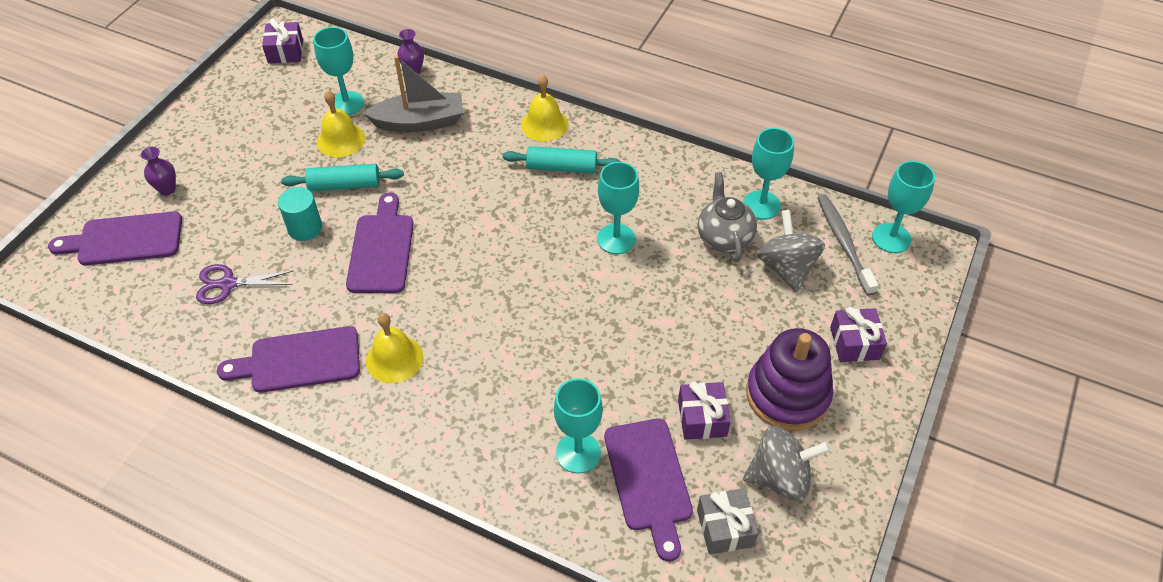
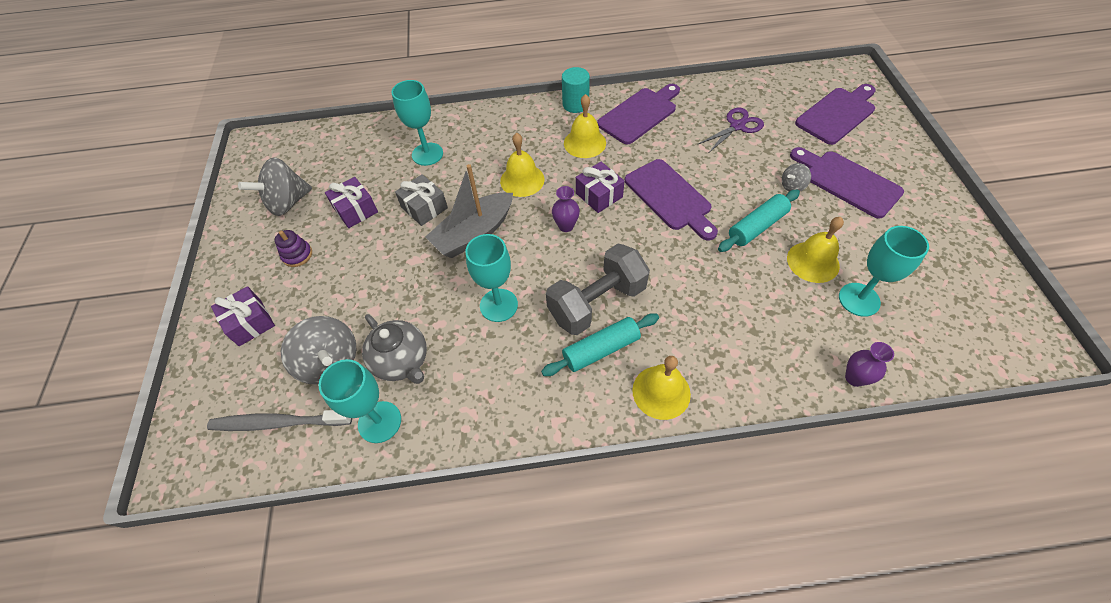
camera: 150 degrees right, 5 degrees up
purple vase [141,147,176,195] -> purple vase moved to [552,186,580,232]
purple gift [262,18,303,64] -> purple gift moved to [576,162,624,213]
turquoise cylinder [278,187,322,241] -> turquoise cylinder moved to [562,67,590,113]
grey boat [363,56,463,132] -> grey boat moved to [425,164,513,258]
purple cutting board [604,419,693,561] -> purple cutting board moved to [790,147,904,219]
grey gift [697,488,758,554] -> grey gift moved to [395,174,448,226]
purple stacking toy [746,328,833,431] -> purple stacking toy [275,230,312,267], size x0.44
grey toothbrush [818,194,879,295] -> grey toothbrush turned 135 degrees clockwise [207,410,352,431]
turquoise goblet [872,161,935,253] -> none
none -> yellow bell [500,133,544,197]
none -> grey dumbbell [546,244,650,335]
none -> grey spinning top [782,163,811,192]

